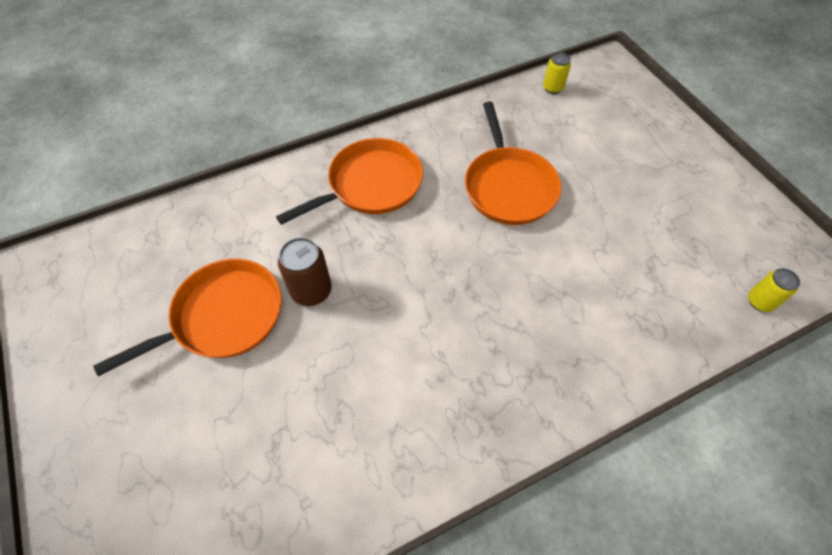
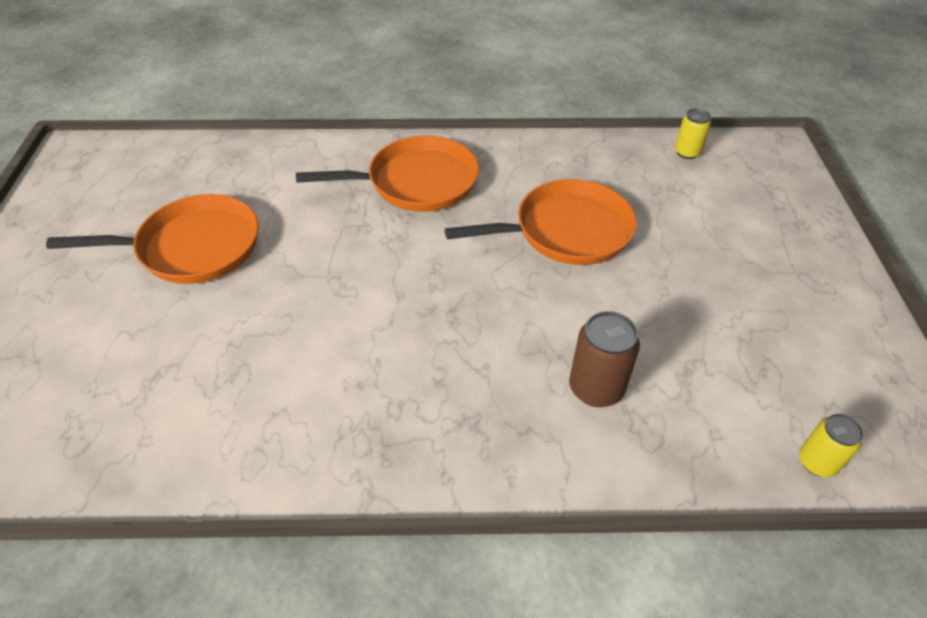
camera: 25 degrees right, 10 degrees down
brown can [278,237,332,306] -> brown can moved to [569,311,640,407]
orange pan [465,101,561,225] -> orange pan turned 120 degrees counterclockwise [445,179,637,265]

